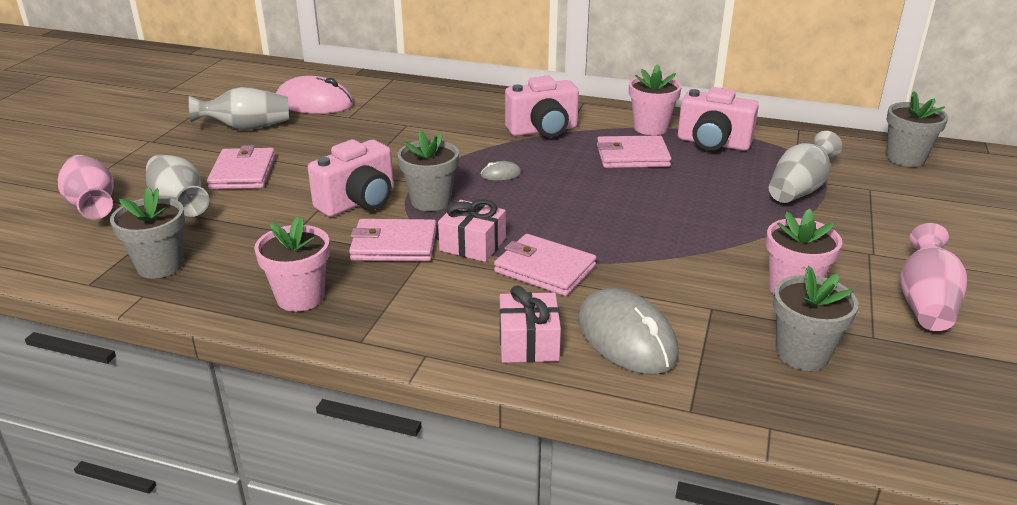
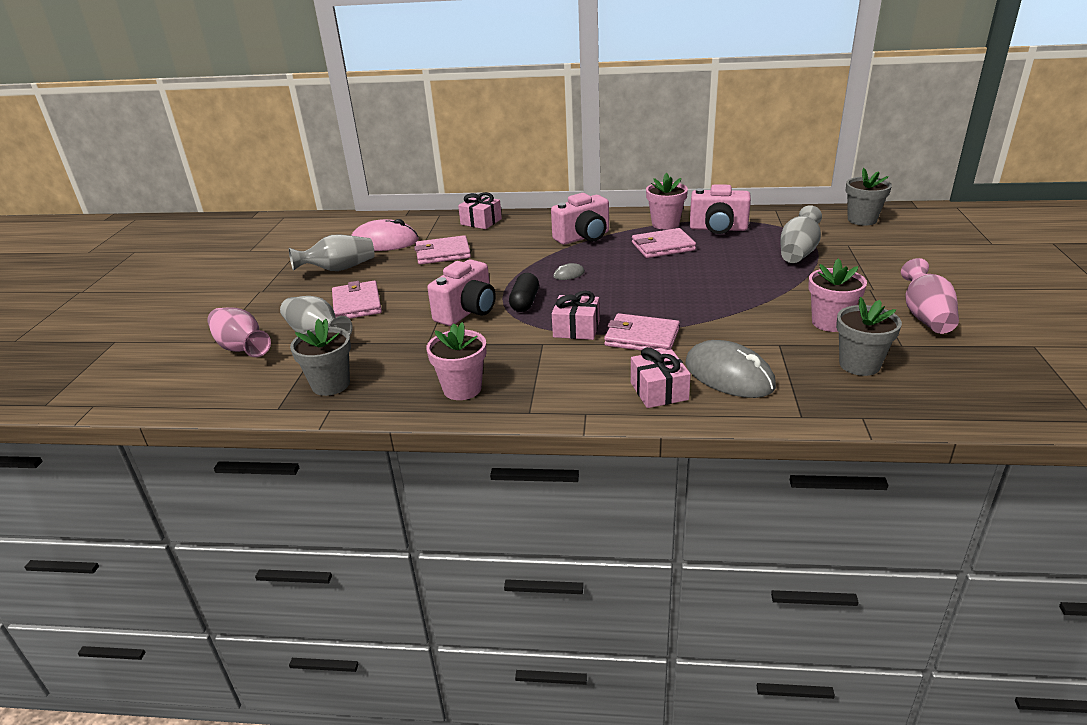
camera: 10 degrees left, 0 degrees up
pink wallet [349,219,437,262] -> pink wallet moved to [414,235,471,264]
grey flower pot [397,130,459,211] -> black capsule [509,273,539,312]
none -> pink gift [458,192,502,229]

